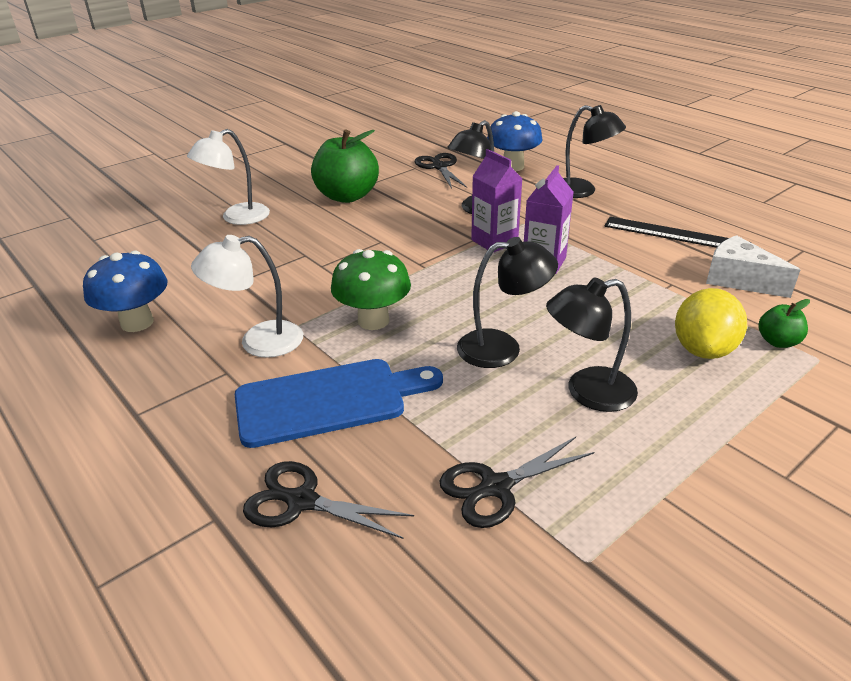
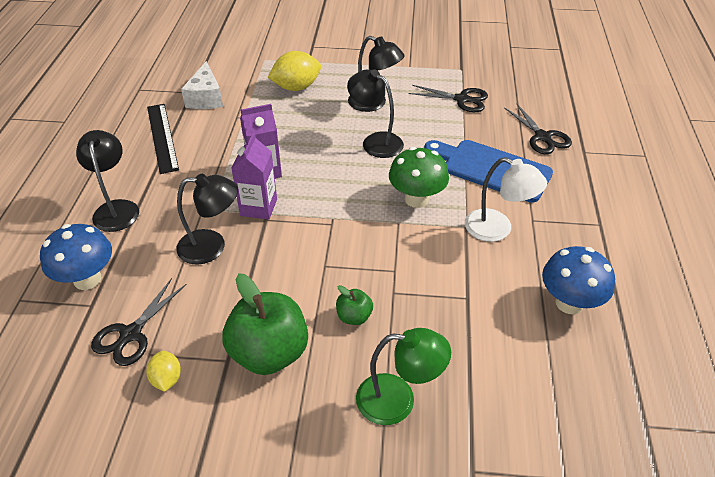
camera: 135 degrees left, 10 degrees up
white lamp [187,129,270,225] -> green lamp [356,328,451,425]
green apple [758,299,810,348] -> green apple moved to [336,285,373,325]
none -> yellow lemon [146,351,181,392]

